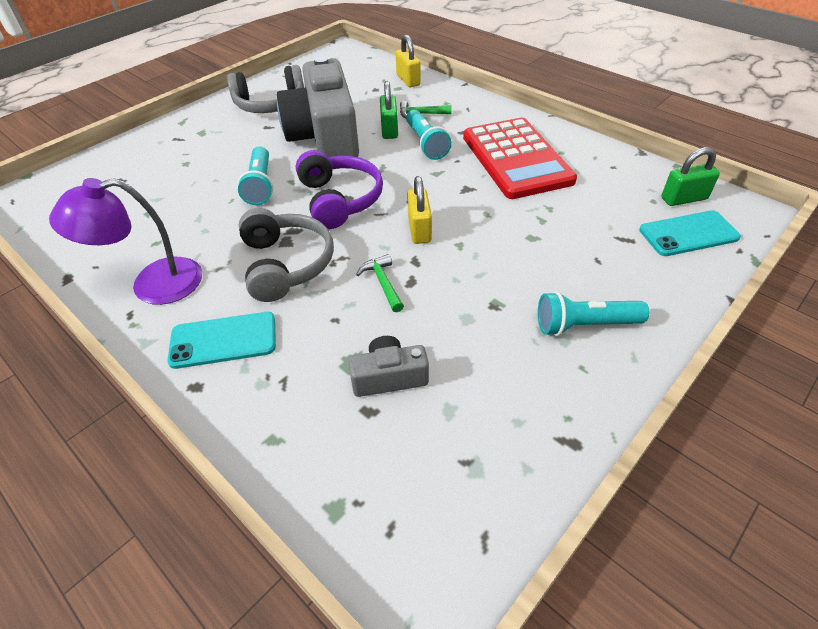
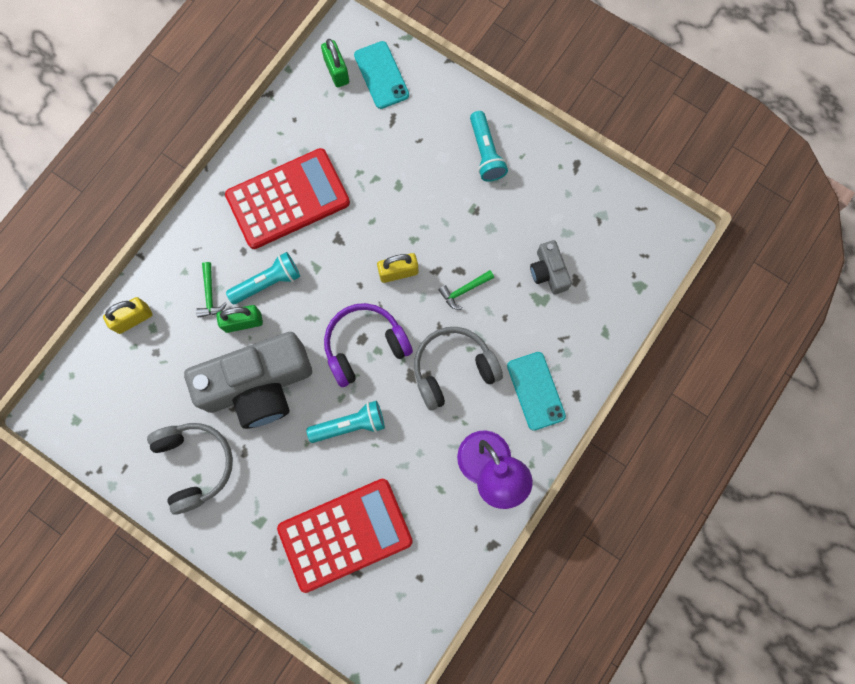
camera: 100 degrees left, 30 degrees up
none -> red calculator [277,479,413,593]

